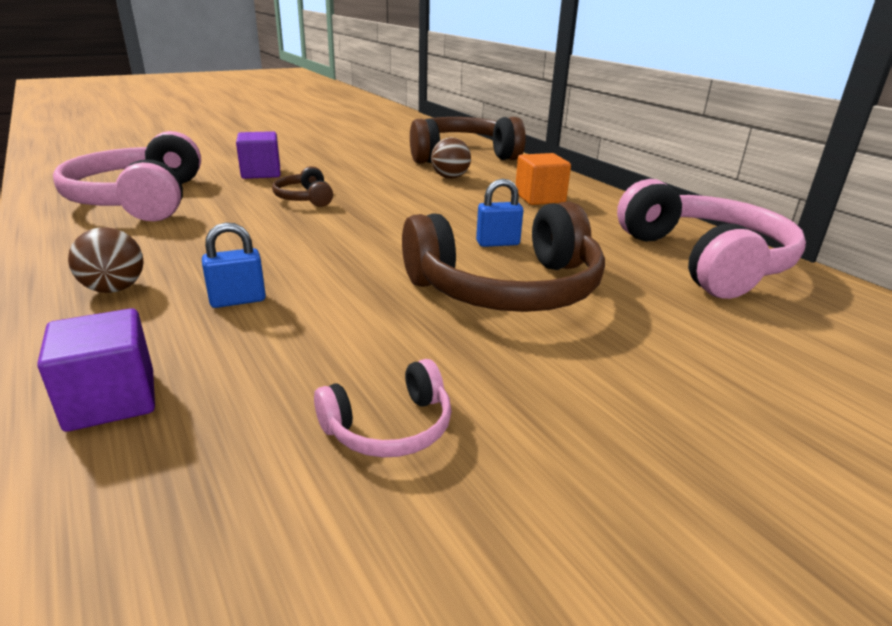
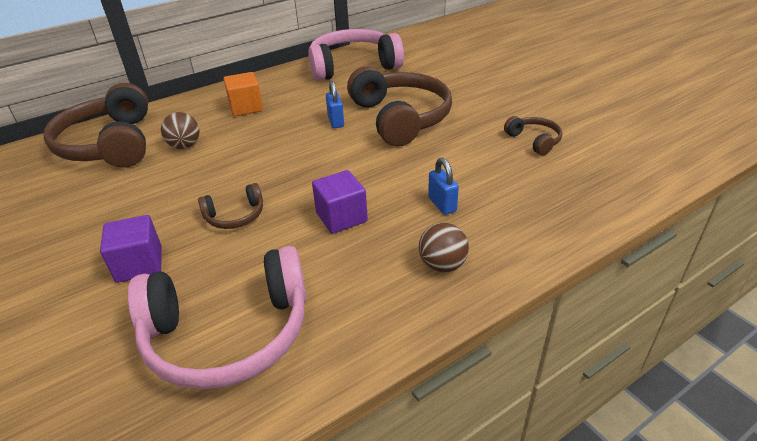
camera: 90 degrees left, 10 degrees up
purple cube [37,308,155,432] -> purple cube moved to [312,170,368,234]
pink headphones [314,359,452,458] -> brown headphones [504,116,562,155]

